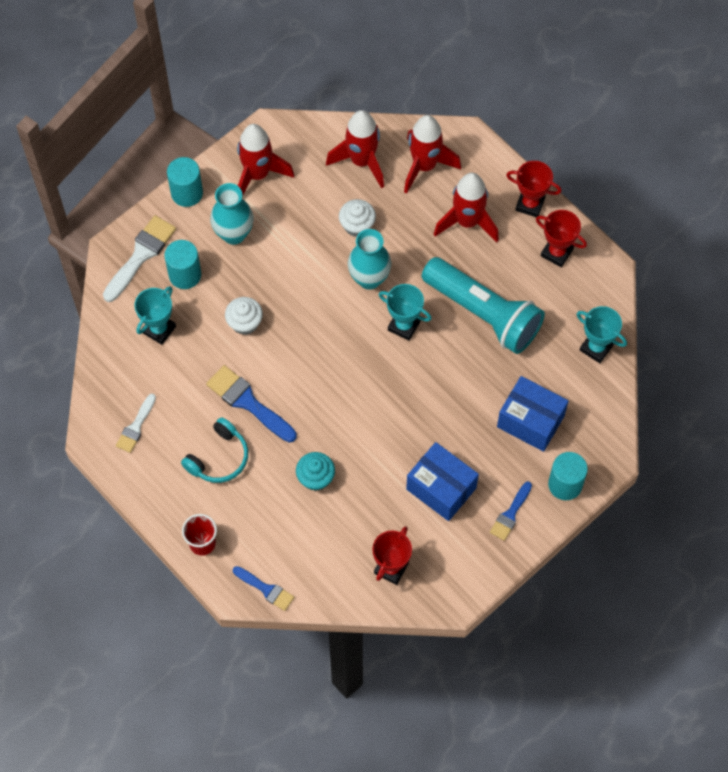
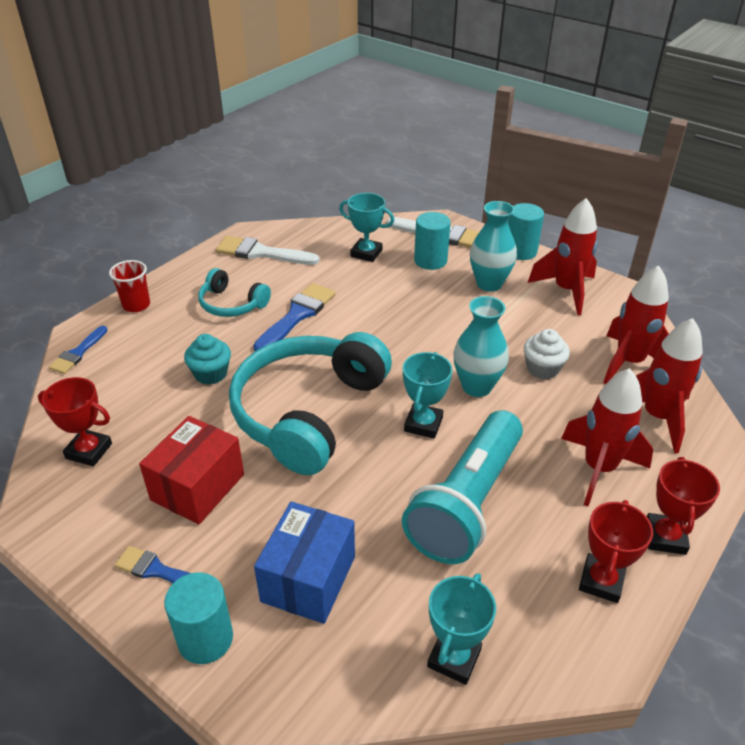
camera: 80 degrees right, 25 degrees down
white brush [116,394,156,453] -> white brush [216,236,320,265], size x1.63
white cupcake [225,297,263,335] -> none
blue box [406,442,479,521] -> red box [139,416,244,525]
none -> turquoise headphones [229,332,392,475]

